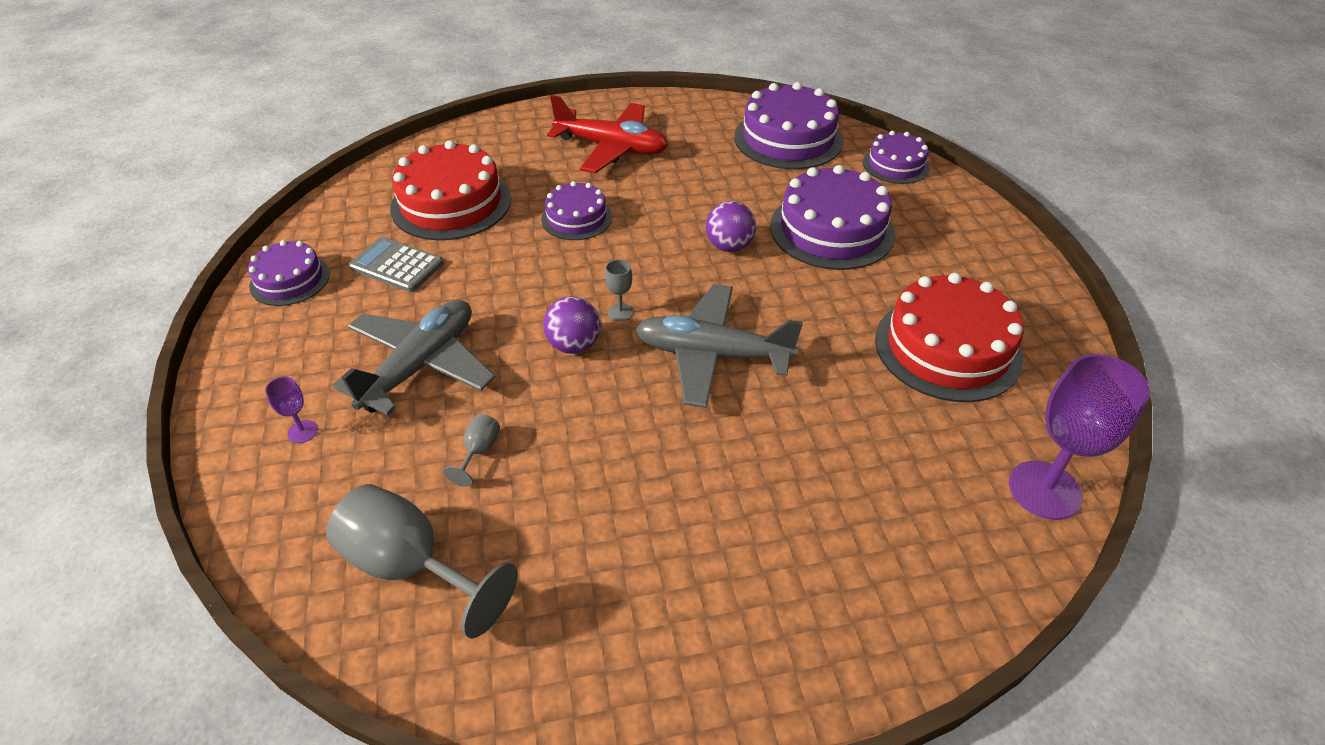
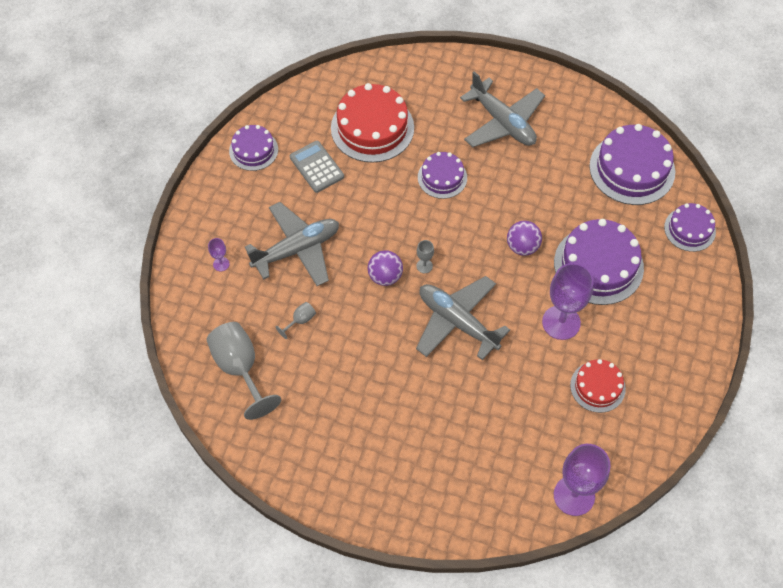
camera: 30 degrees right, 15 degrees up
red plane [547,95,668,173] -> grey plane [460,71,545,148]
red cake [875,273,1024,402] -> red cake [570,359,626,413], size x0.58
none -> purple goblet [542,263,594,340]

